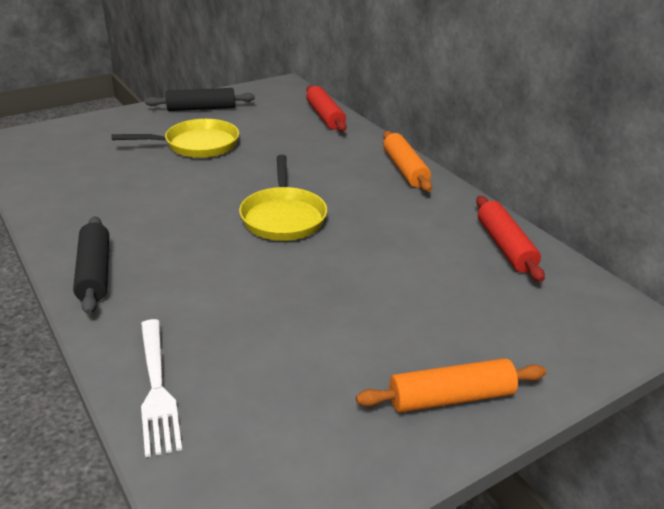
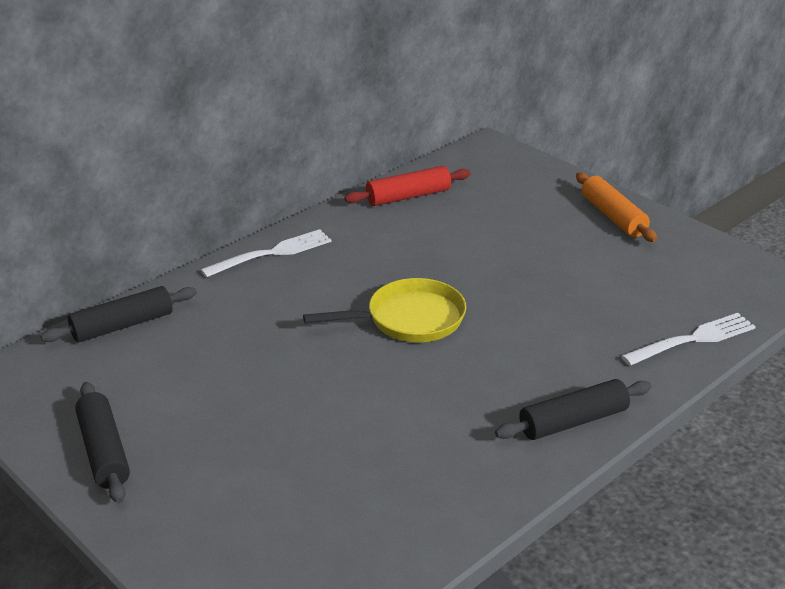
camera: 100 degrees left, 0 degrees up
yellow pan [111,119,239,158] -> none
red rolling pin [306,85,347,132] -> black rolling pin [40,286,197,343]
orange rolling pin [383,131,432,192] -> white fork [201,229,332,278]

